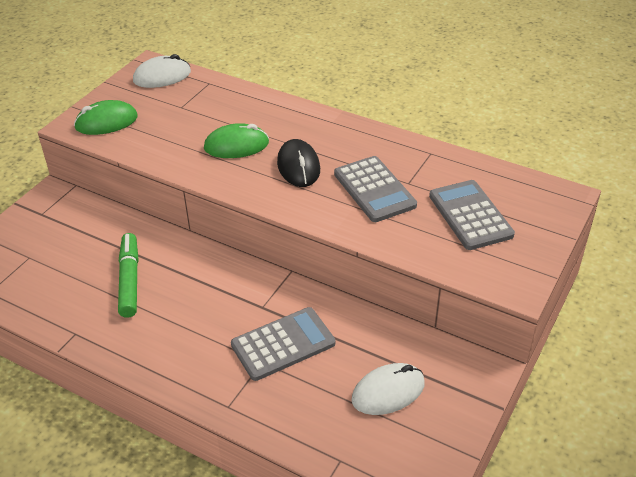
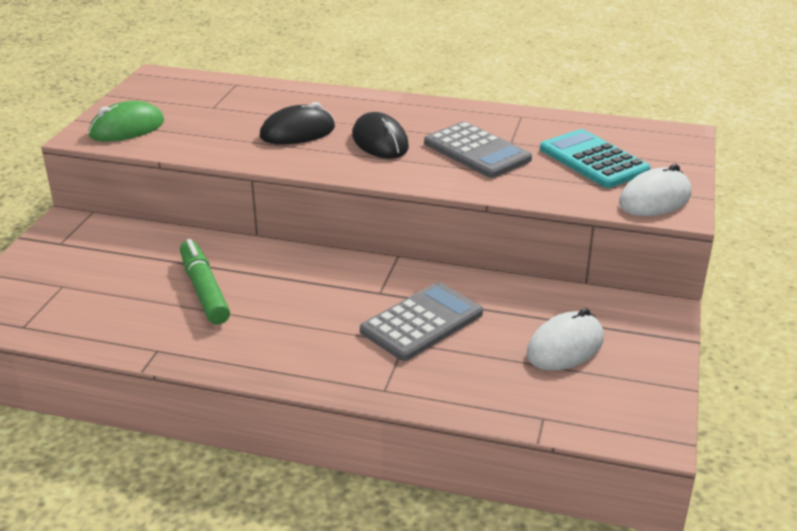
camera: 15 degrees left, 10 degrees down
white mouse [133,54,191,88] -> white mouse moved to [619,164,691,216]
green mouse [204,123,269,158] -> black mouse [260,102,335,144]
grey calculator [429,180,515,250] -> turquoise calculator [540,129,651,188]

